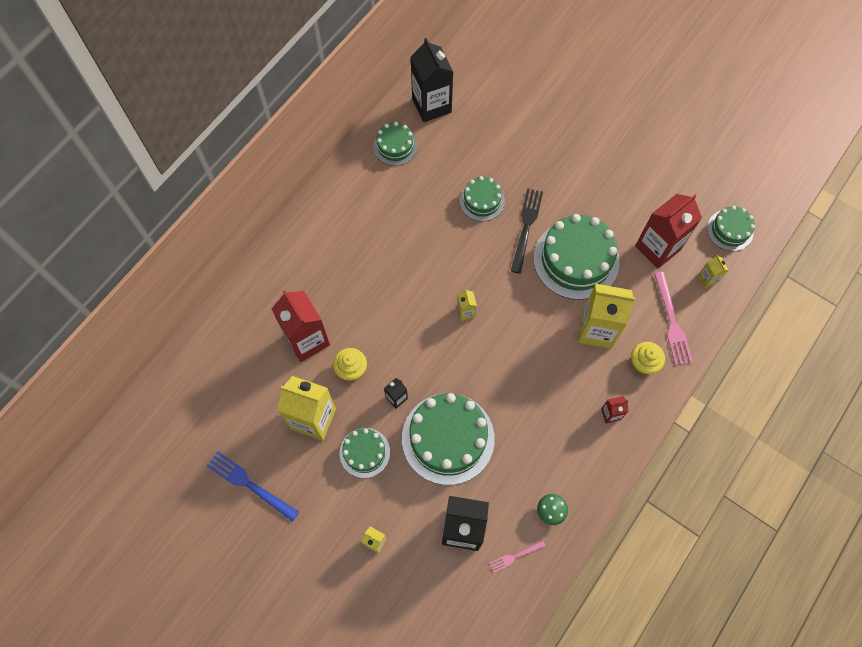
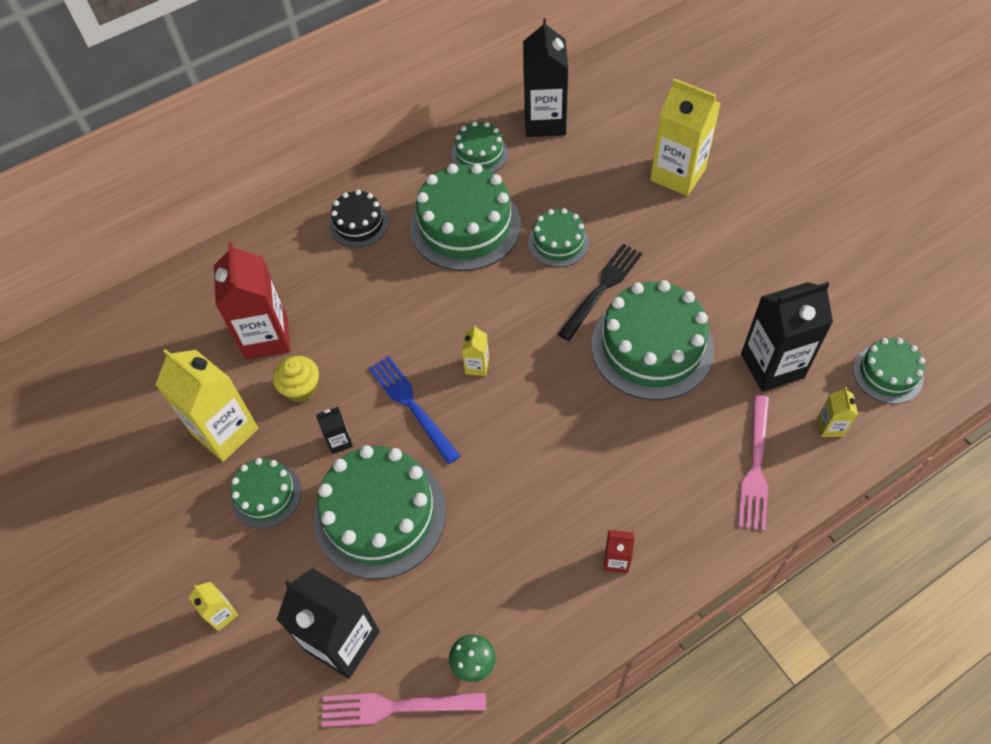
camera: 25 degrees right, 10 degrees down
blue fork [207,451,299,522] -> blue fork moved to [369,356,460,464]
pink fork [489,540,546,573] -> pink fork [322,692,486,727], size x1.84
yellow carton [578,283,635,349] -> yellow carton moved to [650,79,721,196]
yellow cupcake [631,342,665,375] -> none
red carton [635,194,702,269] -> black carton [741,282,833,392]
none -> black cake [329,190,389,248]
none -> green cake [410,164,521,271]

